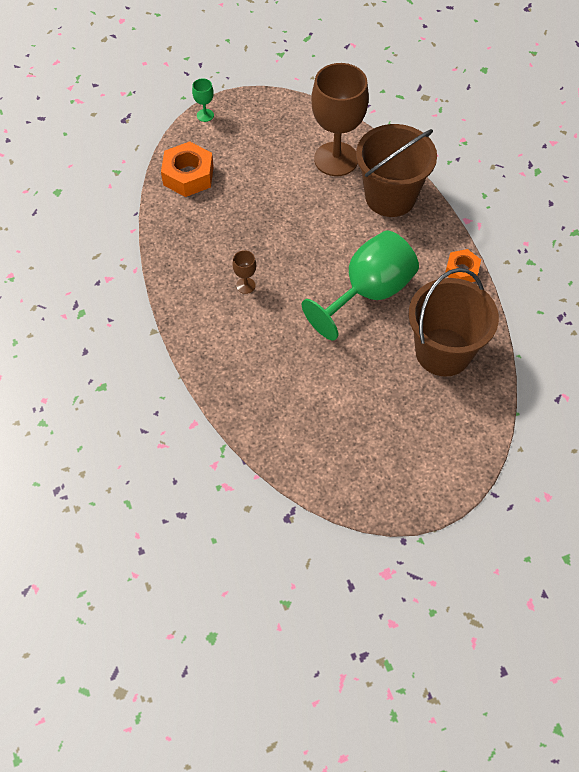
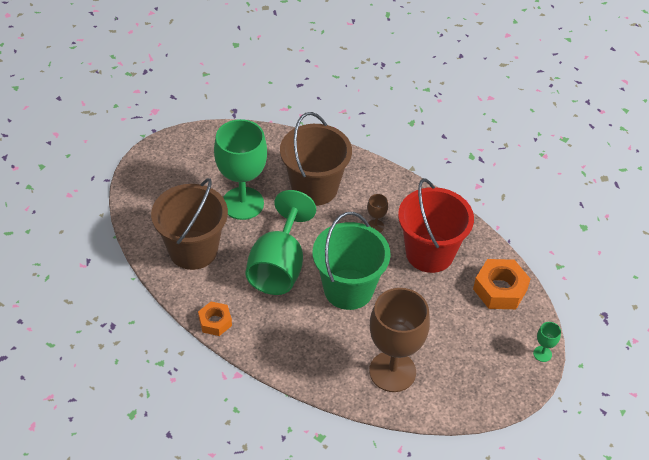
camera: 145 degrees right, 10 degrees down
brown bucket [356,124,437,217] -> brown bucket moved to [280,112,352,206]
none -> green goblet [214,119,267,220]
none -> green bucket [313,212,390,310]
none -> red bucket [398,178,474,273]

